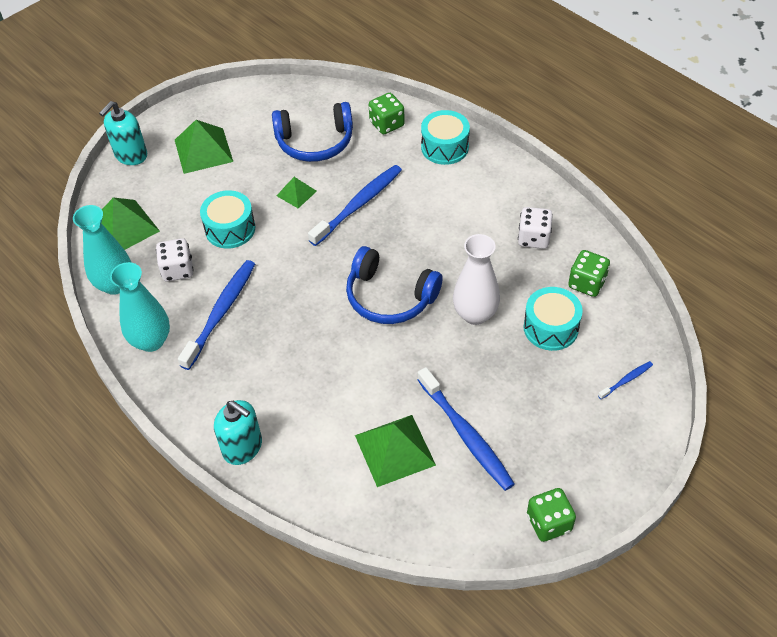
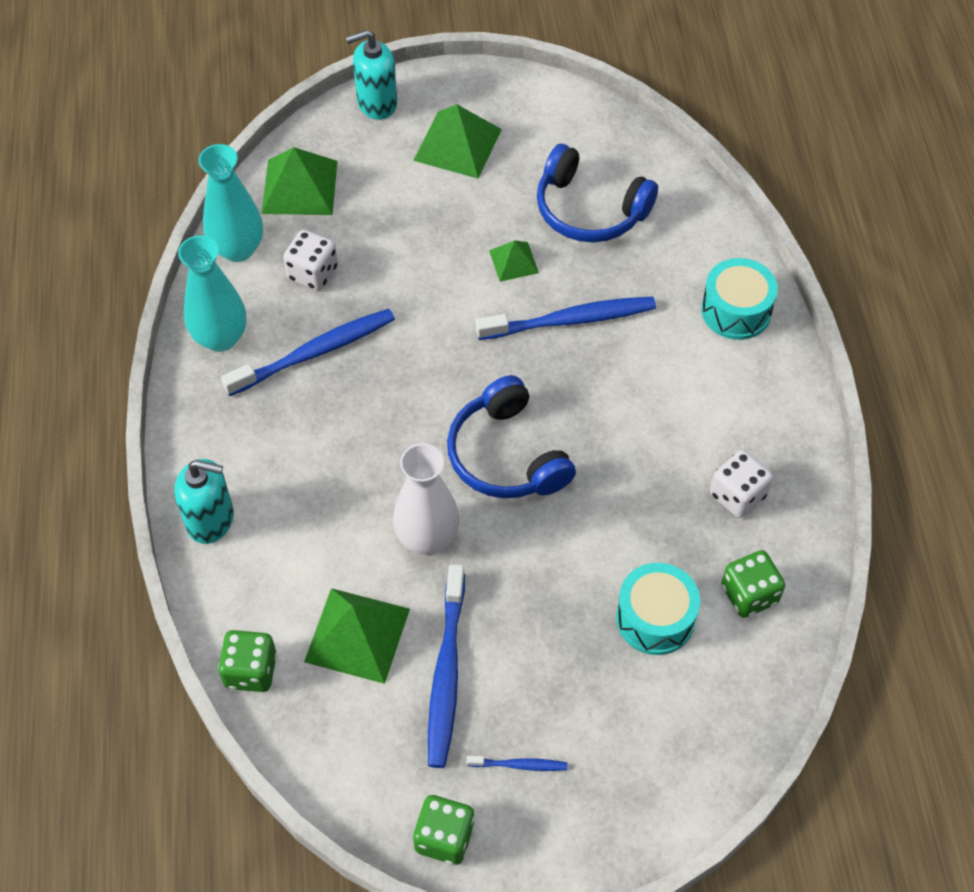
camera: 35 degrees right, 5 degrees up
turquoise drum [200,190,255,249] -> none
turquoise soap dispenser [214,400,262,465] -> turquoise soap dispenser turned 60 degrees counterclockwise [174,459,234,544]
green dice [369,93,405,134] -> green dice moved to [218,630,277,692]
white vase [453,234,500,325] -> white vase moved to [393,443,460,555]
blue toothbrush [598,361,653,399] -> blue toothbrush moved to [467,756,568,771]

